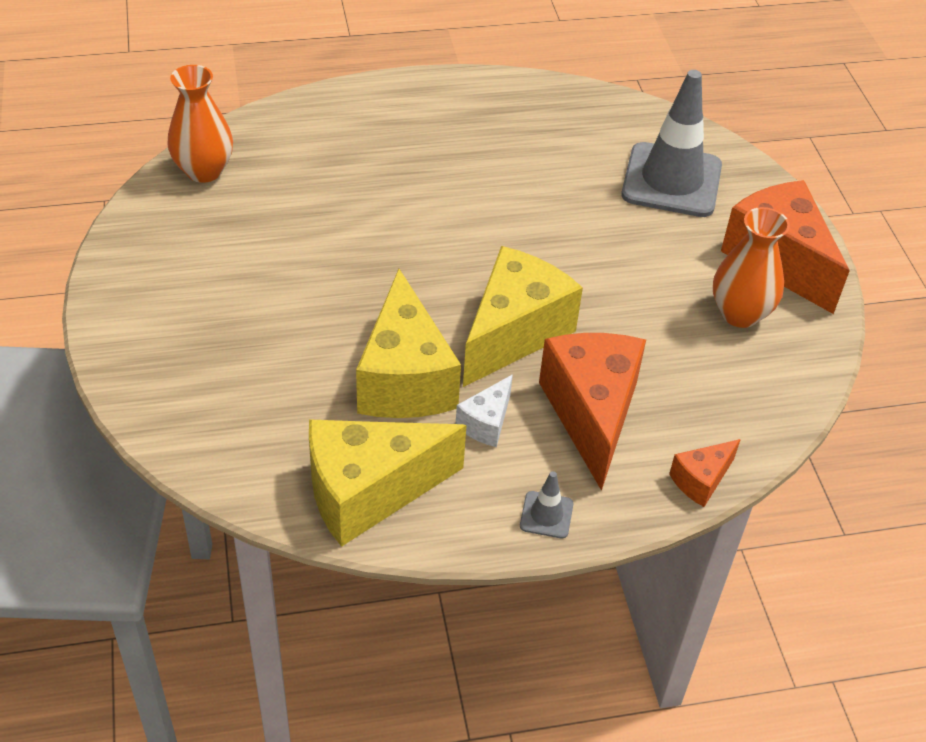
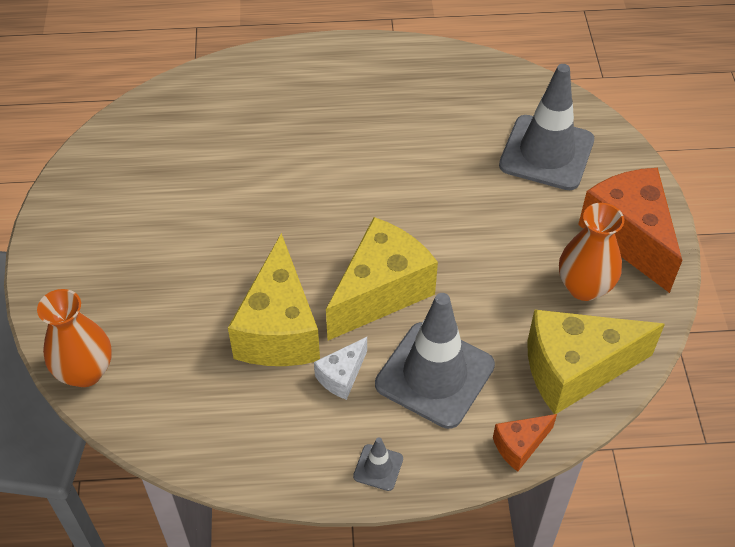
camera: 10 degrees right, 5 degrees up
orange vase [168,65,233,183] -> orange vase moved to [37,289,112,387]
yellow cheese [309,419,467,547] -> yellow cheese moved to [527,309,665,414]
orange cheese [539,333,646,491] -> grey traffic cone [375,293,495,429]

